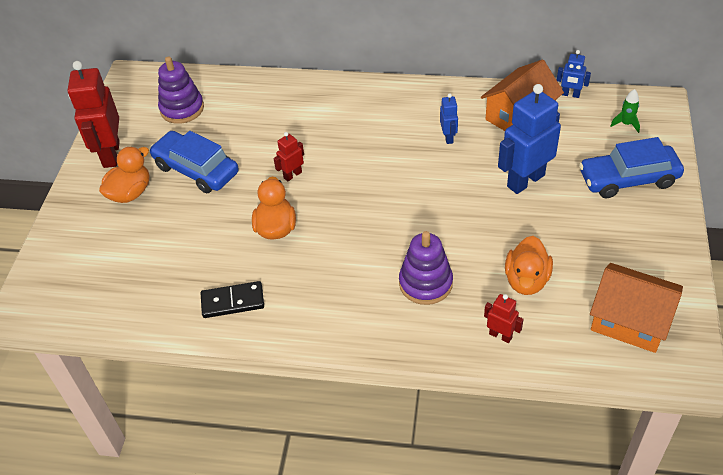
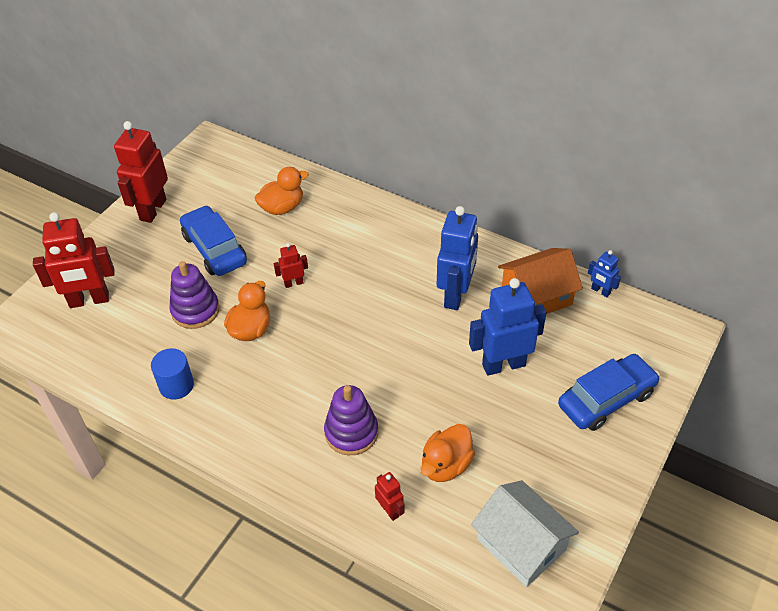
camera: 20 degrees right, 0 degrees up
orange duck [99,147,149,203] -> orange duck moved to [254,167,309,215]
purple stacking toy [158,56,204,124] -> purple stacking toy moved to [169,261,220,329]
black domino [201,281,264,318] -> blue cylinder [151,348,194,400]
blue robot [440,93,458,144] -> blue robot [437,206,478,310], size x2.07
blue car [579,137,684,198] -> blue car turned 135 degrees clockwise [558,354,660,431]
orange house [590,263,683,353] -> white house [471,480,579,587]
green rocket [610,89,640,133] -> none
none -> red robot [33,212,115,308]

